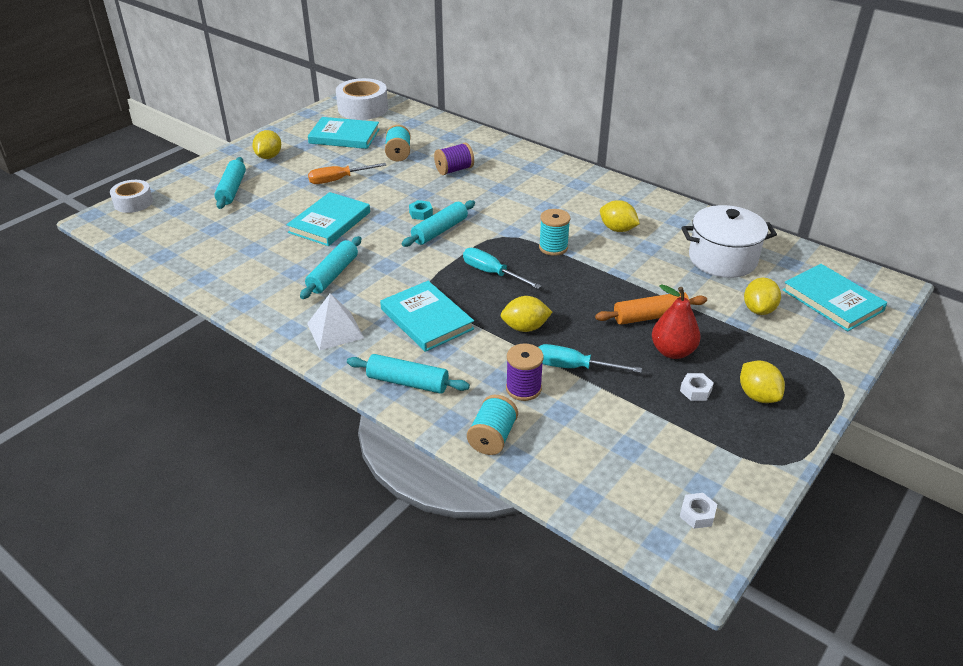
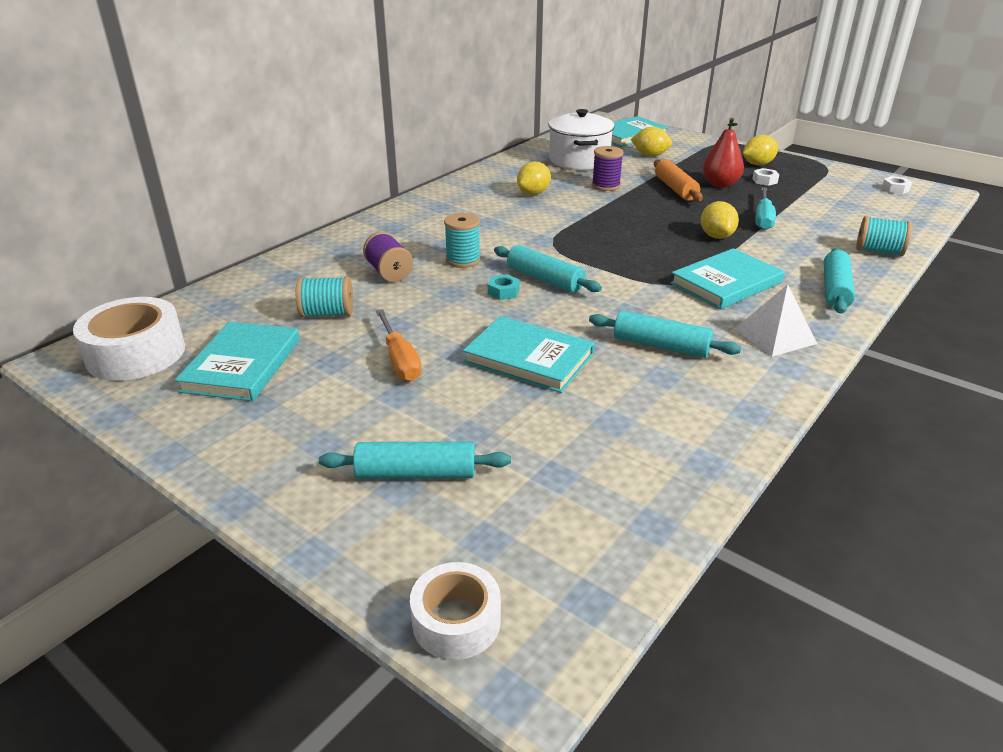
camera: 90 degrees left, 5 degrees down
yellow lemon [252,130,281,159] -> none
turquoise screwdriver [463,248,541,289] -> none
purple spool [506,344,544,401] -> purple spool moved to [592,146,624,191]
turquoise spool [539,209,570,256] -> turquoise spool moved to [444,213,481,268]

